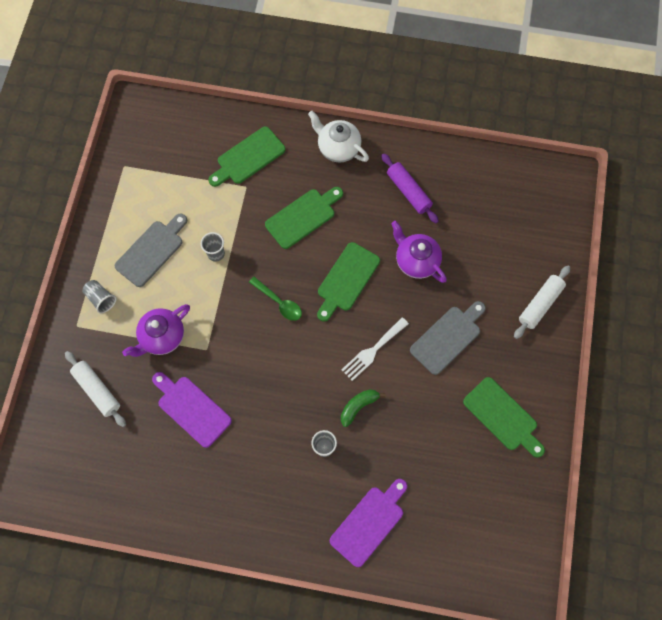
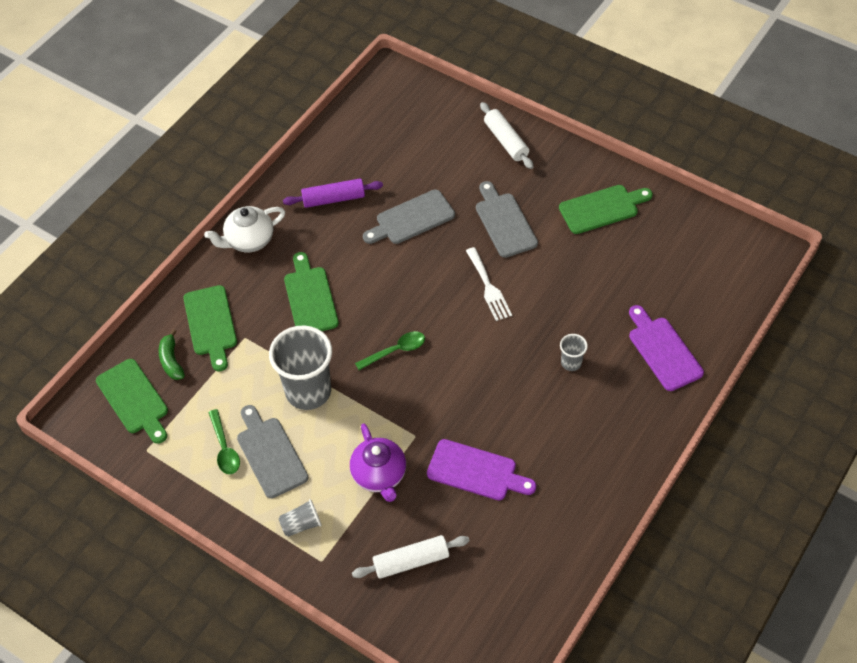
camera: 65 degrees left, 15 degrees down
purple cutting board [152,372,232,448] -> purple cutting board turned 135 degrees counterclockwise [427,439,536,501]
grey cup [201,232,225,262] -> grey cup [269,325,332,410], size x2.21
green cutting board [317,242,380,322] -> green cutting board moved to [96,359,168,444]
green banana [341,389,385,427] -> green banana moved to [159,329,185,380]
purple teapot [391,221,447,283] -> grey cutting board [363,189,455,244]
none -> green spoon [208,409,240,474]

